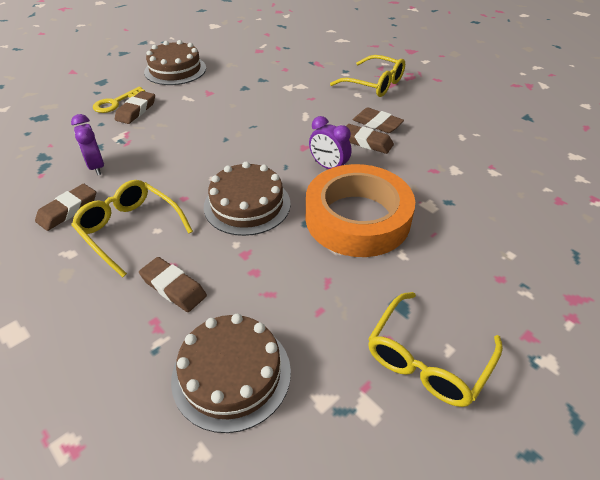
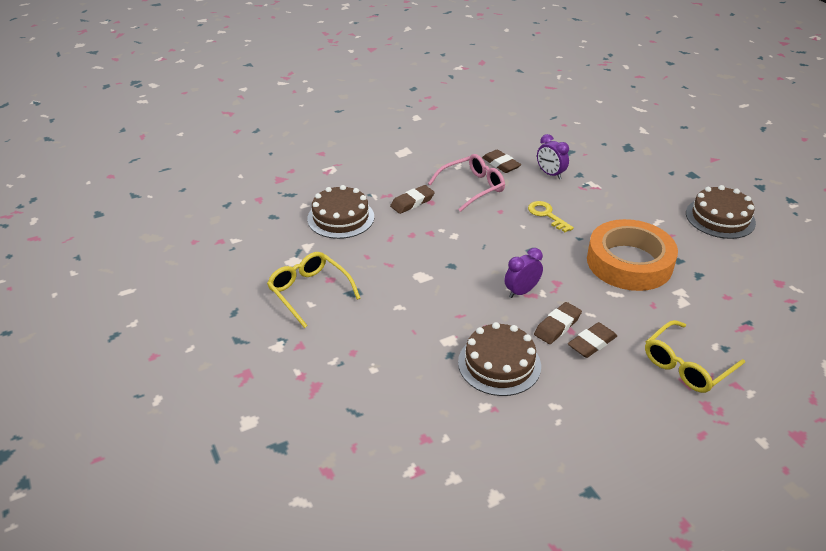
camera: 105 degrees right, 5 degrees down
purple clock [71,114,104,175] -> purple clock turned 120 degrees counterclockwise [537,134,569,179]
yellow glasses [71,180,193,277] -> pink glasses [428,154,505,212]
yellow key [93,87,145,113] -> yellow key moved to [528,201,574,232]
brown eraser [115,91,155,124] -> none
brown cake [204,162,291,236] -> brown cake moved to [458,322,541,396]
orange tape [306,164,415,257] -> orange tape moved to [587,219,678,291]

